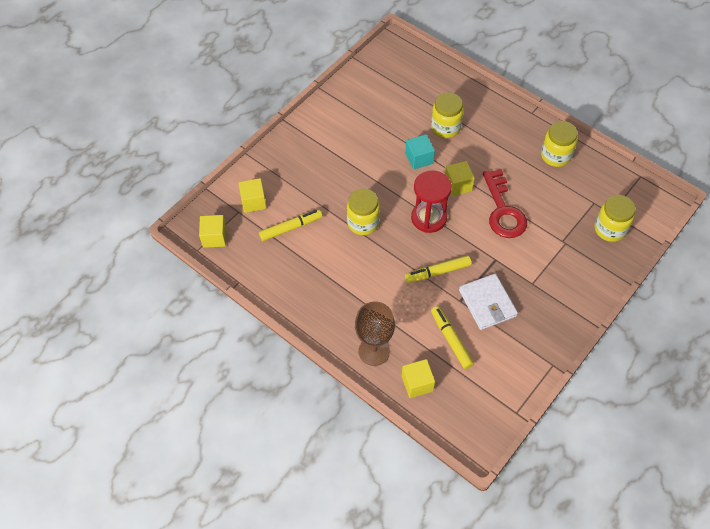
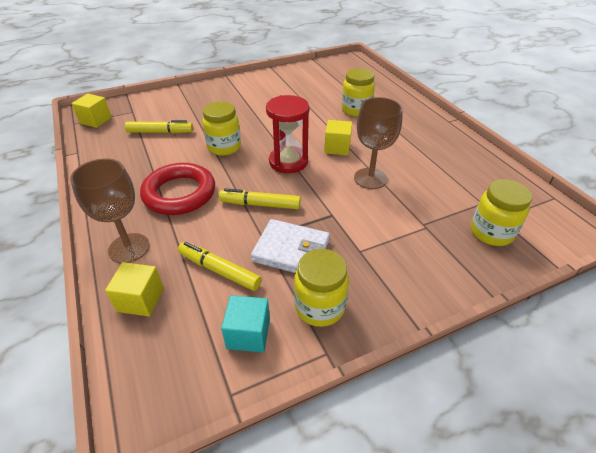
camera: 25 degrees right, 15 degrees down
yellow cube [238,178,266,213] -> none
turquoise cube [405,134,435,170] -> turquoise cube moved to [221,295,270,353]
yellow marker [431,306,474,369] -> yellow marker turned 60 degrees counterclockwise [178,242,262,291]
white wallet [459,274,518,330] -> white wallet turned 75 degrees counterclockwise [251,219,330,273]
red key [483,169,527,238] -> brown goblet [354,97,403,189]
yellow jar [541,121,578,167] -> yellow jar moved to [294,249,349,327]
none -> red ring [140,163,215,215]

